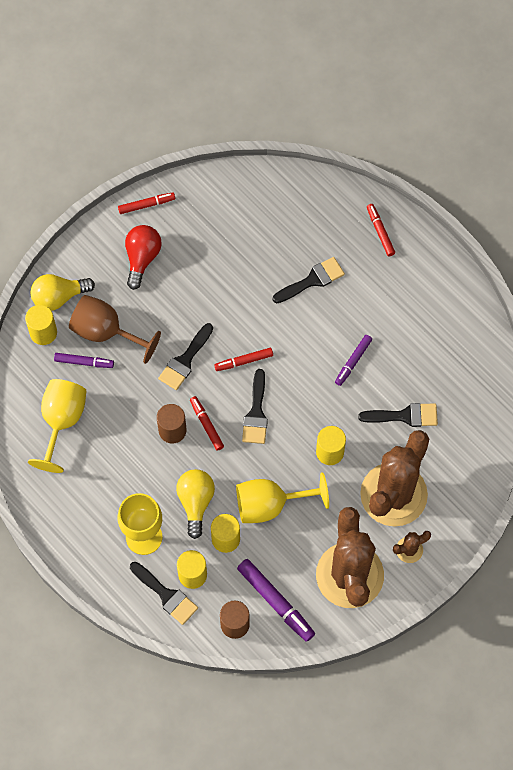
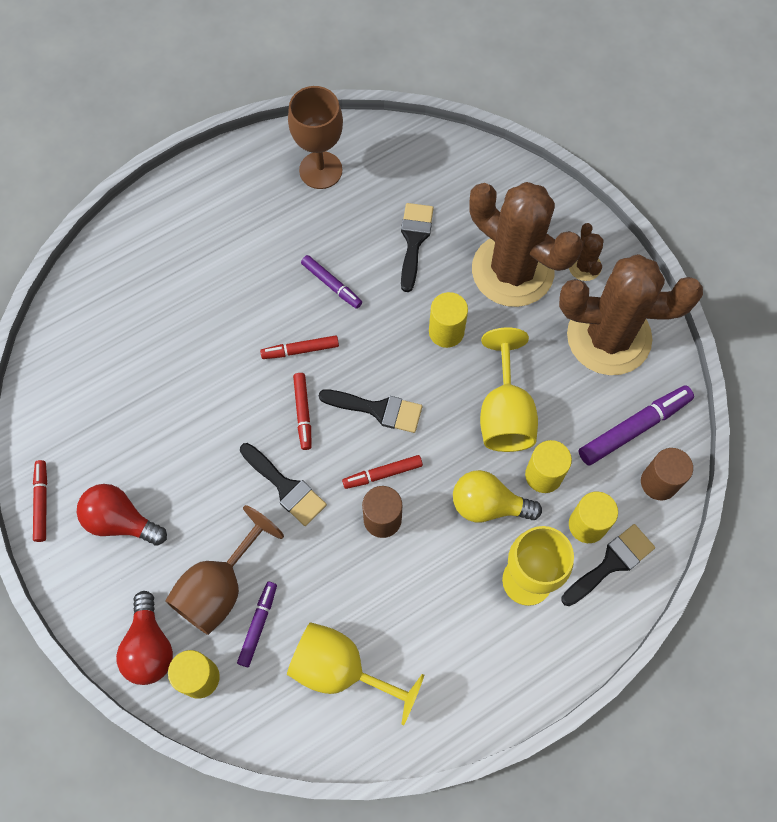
camera: 80 degrees left, 0 degrees up
yellow light bulb [31,274,95,311] -> red light bulb [116,591,173,685]
black brush [273,257,345,303] -> none
red marker [367,204,395,256] -> red marker moved to [260,335,339,359]
none -> brown goblet [288,86,343,189]

